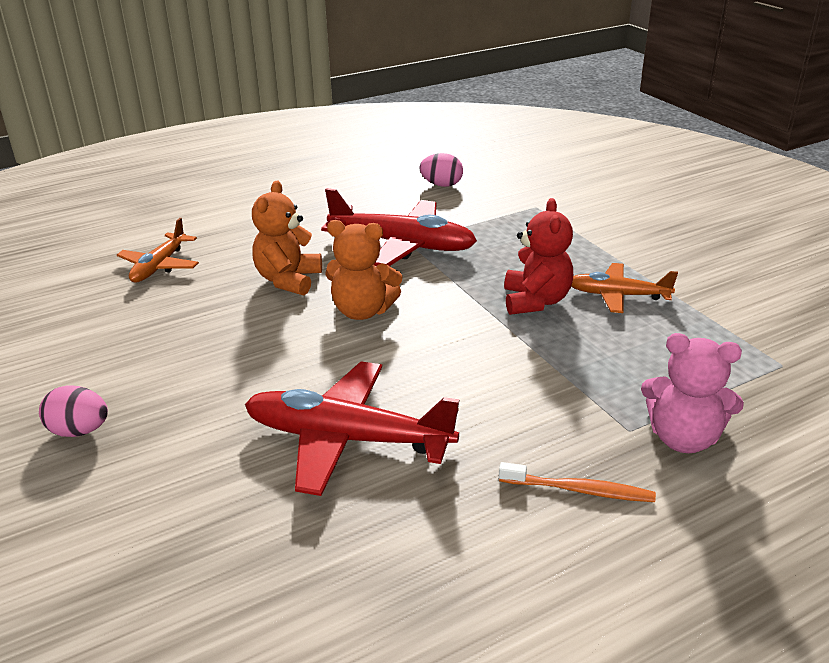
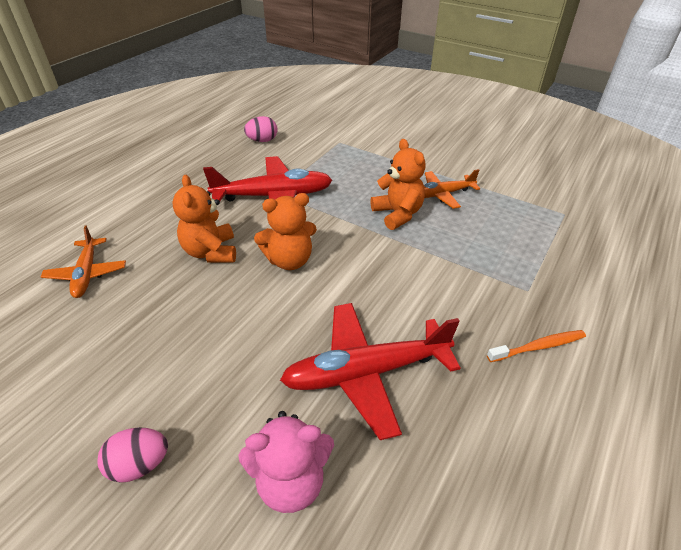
camera: 30 degrees left, 10 degrees up
red teddy bear [504,198,573,315] -> orange teddy bear [370,139,426,230]
pink teddy bear [641,333,744,453] -> pink teddy bear moved to [238,411,334,513]

